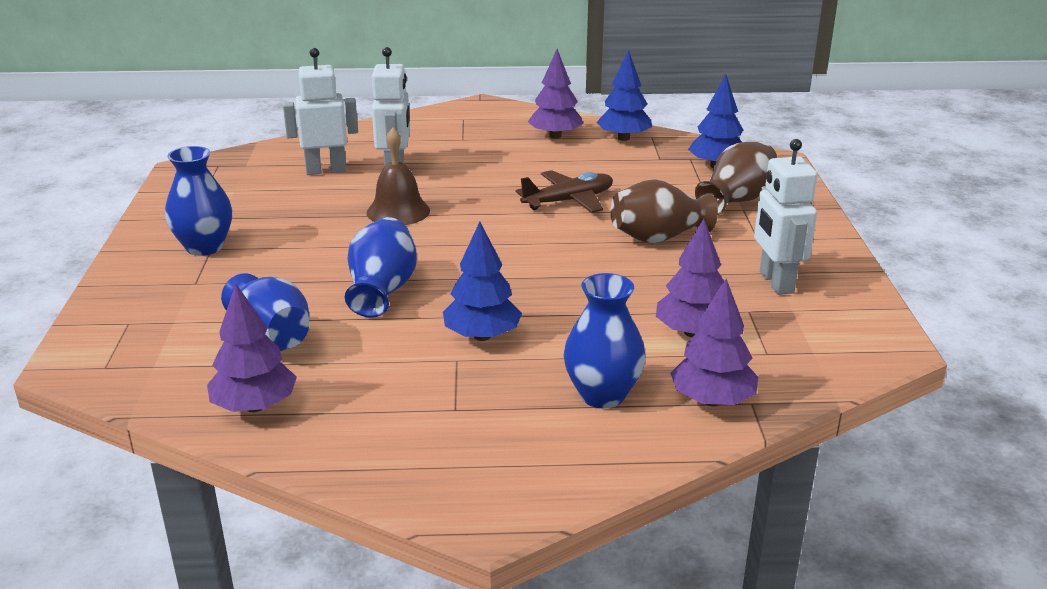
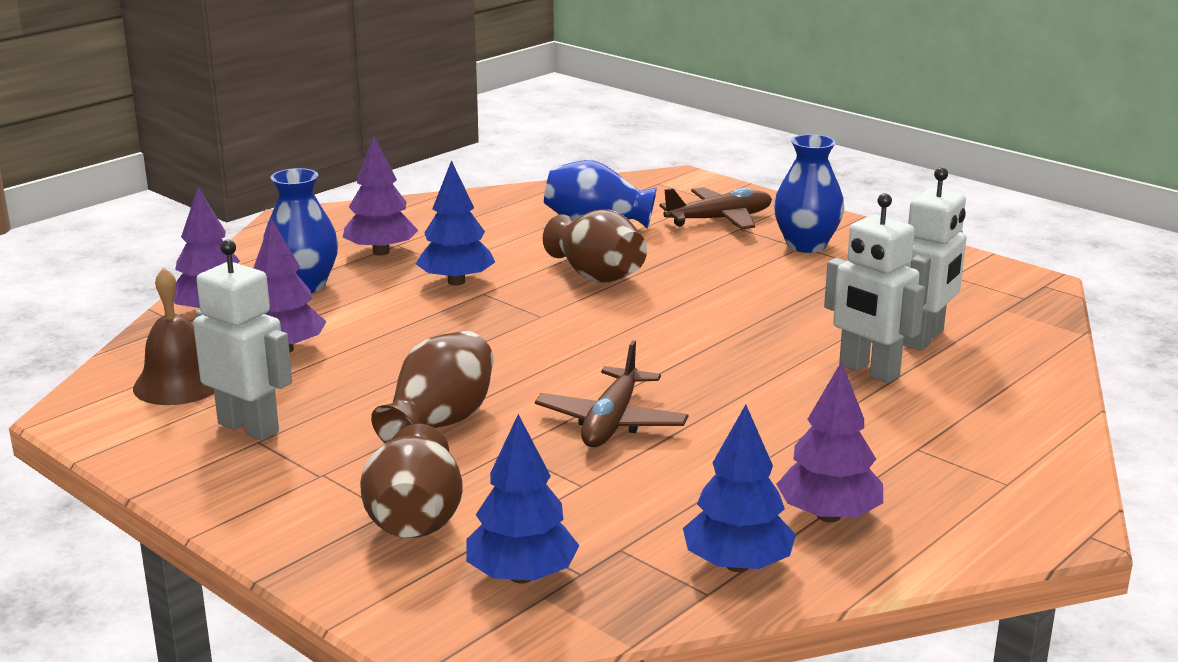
camera: 135 degrees right, 5 degrees down
purple tree [207,284,297,412] -> purple tree moved to [343,136,419,256]
blue vase [345,217,417,318] -> brown vase [543,210,647,282]
brown bell [367,128,430,225] -> brown bell moved to [133,267,214,405]
none -> brown plane [659,187,772,229]

